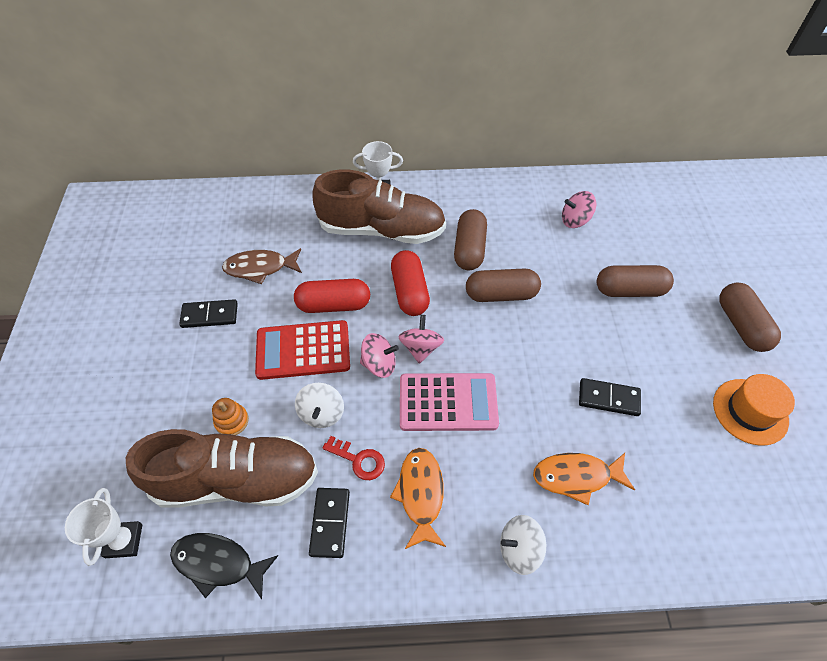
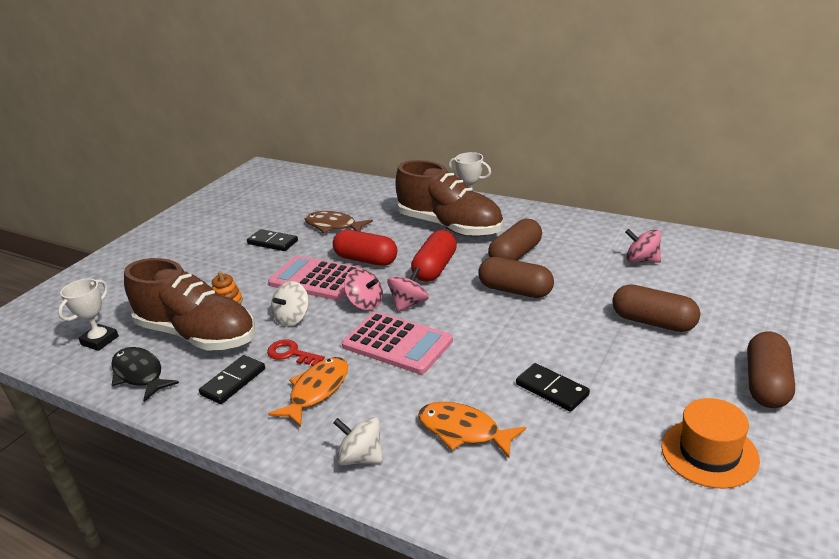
camera: 35 degrees right, 25 degrees down
red calculator [255,320,350,380] -> pink calculator [268,256,363,300]
red key [323,436,385,480] -> red key turned 150 degrees clockwise [267,340,325,366]

